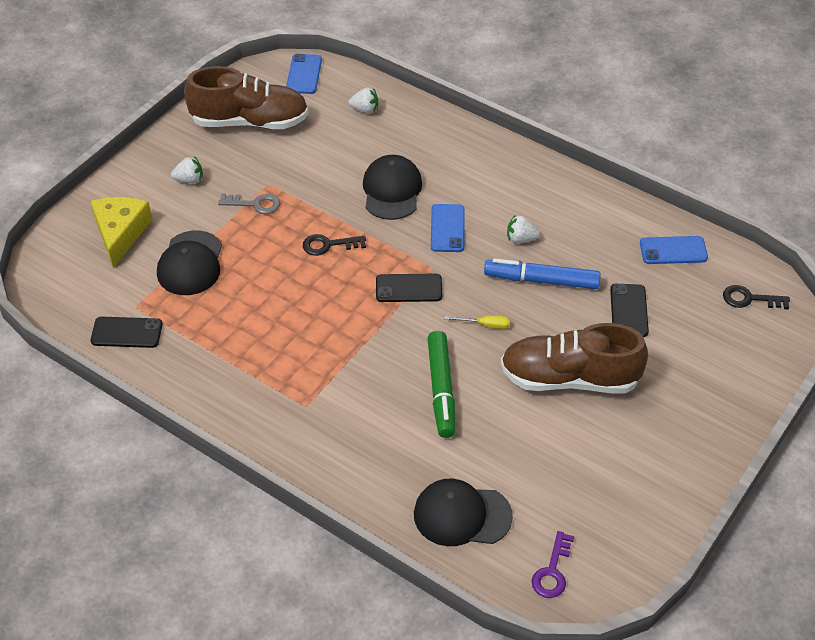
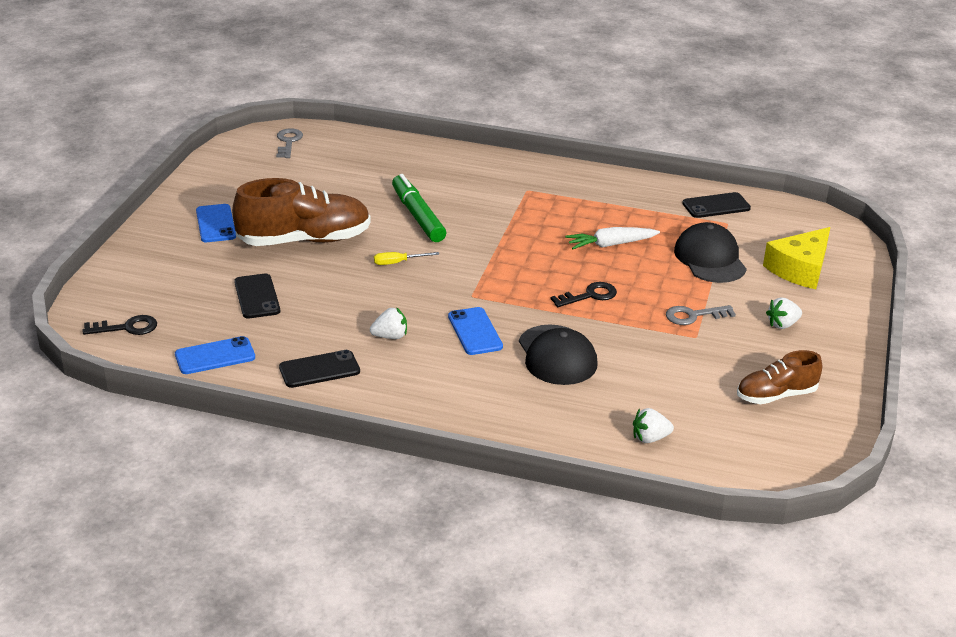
camera: 160 degrees right, 15 degrees down
yellow cheese [91,197,152,268] -> yellow cheese turned 60 degrees clockwise [763,227,830,289]
brown shoe [184,66,309,129] -> brown shoe [737,350,822,404], size x0.57
blue phone [286,54,322,94] -> blue phone moved to [196,204,236,242]
black phone [376,274,442,302] -> black phone moved to [279,350,360,388]
black cap [414,479,513,546] -> none
blue marker [484,258,601,289] -> none
purple key [532,531,574,598] -> grey key [276,128,303,158]
none -> white carrot [565,227,660,249]

